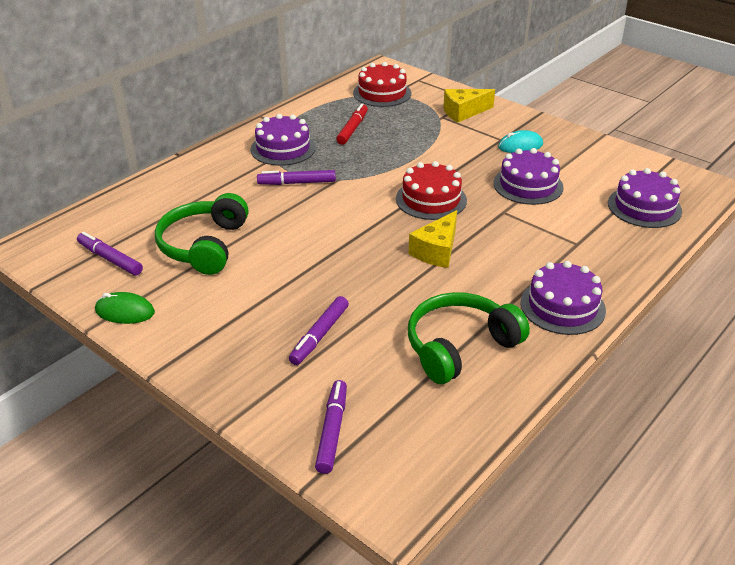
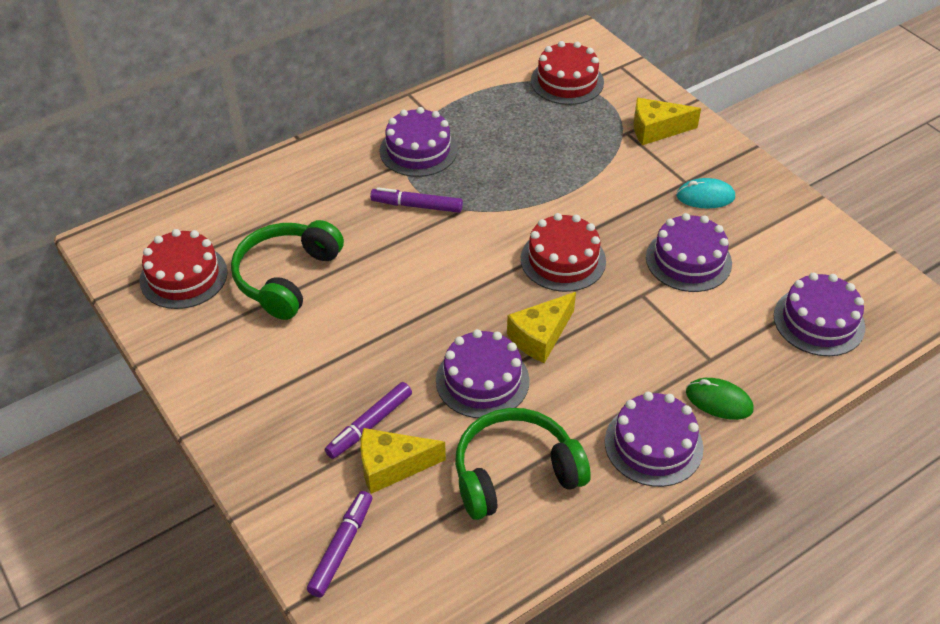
camera: 15 degrees right, 10 degrees up
purple marker [77,232,143,276] -> red cake [140,229,228,309]
green mouse [95,292,155,324] -> green mouse moved to [686,378,753,420]
red marker [336,103,368,145] -> none
none -> yellow cheese [361,428,446,494]
none -> purple cake [436,329,529,418]

